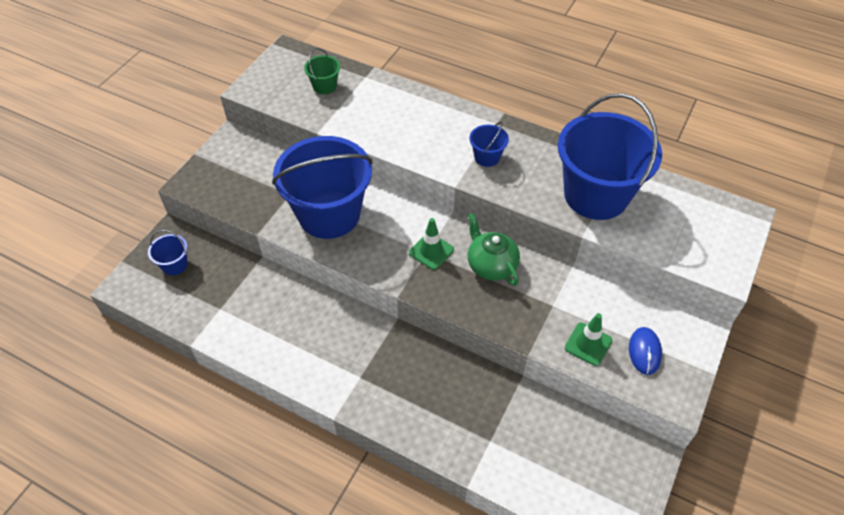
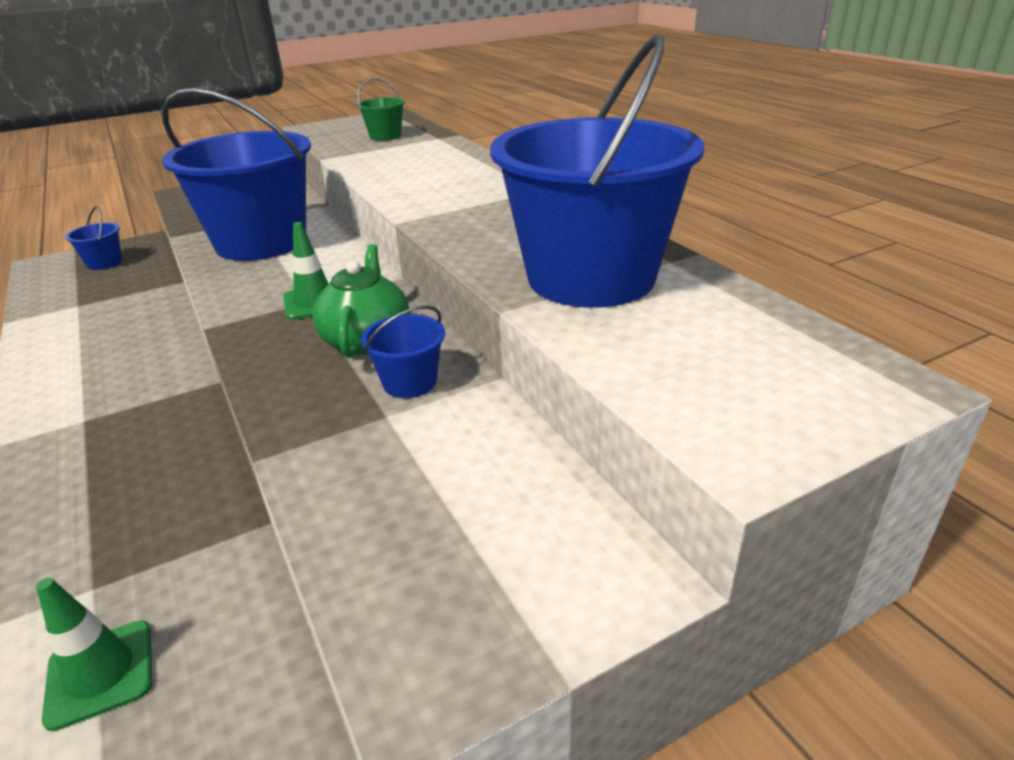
camera: 35 degrees right, 20 degrees down
blue bucket [470,122,509,167] -> blue bucket moved to [361,305,445,398]
green traffic cone [565,313,612,366] -> green traffic cone moved to [36,578,152,731]
blue mouse [629,327,662,375] -> none

